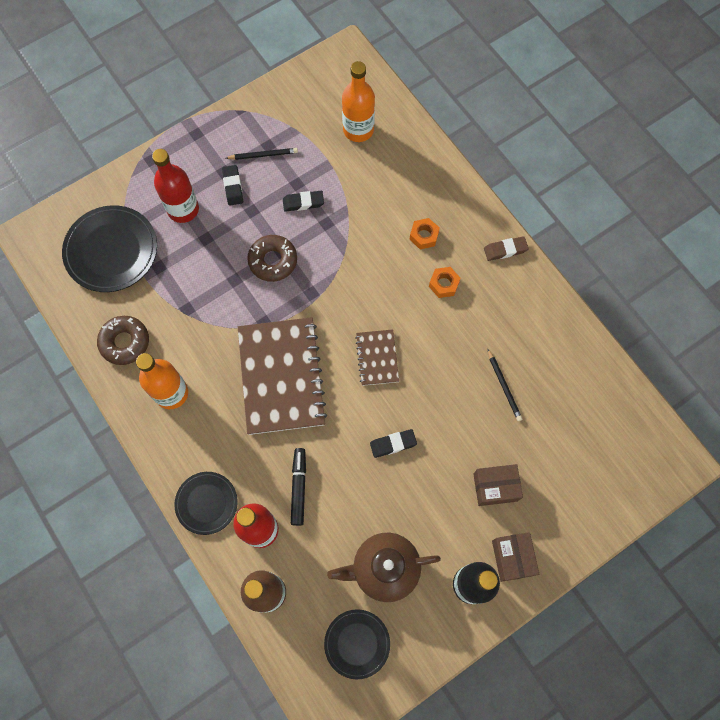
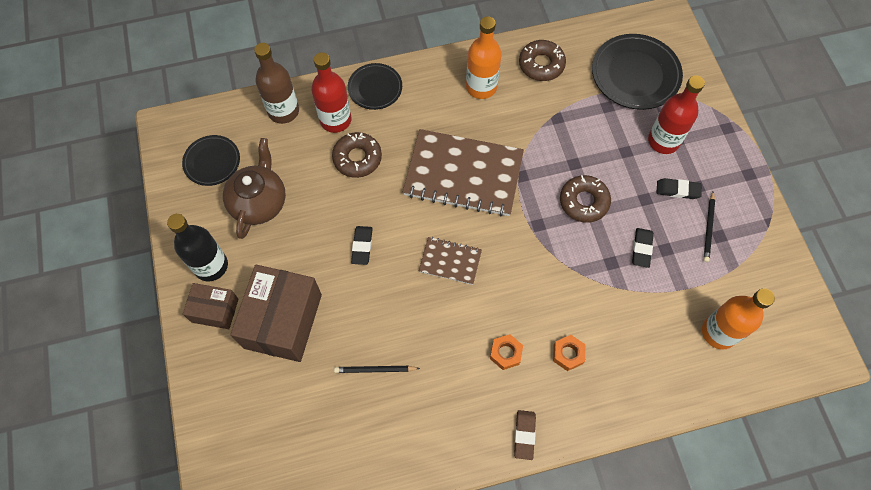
camera: 110 degrees right, 5 degrees down
black marker [291,448,306,526] -> brown donut [332,132,382,178]
brown box [473,464,523,506] -> brown box [230,265,322,362], size x1.81

